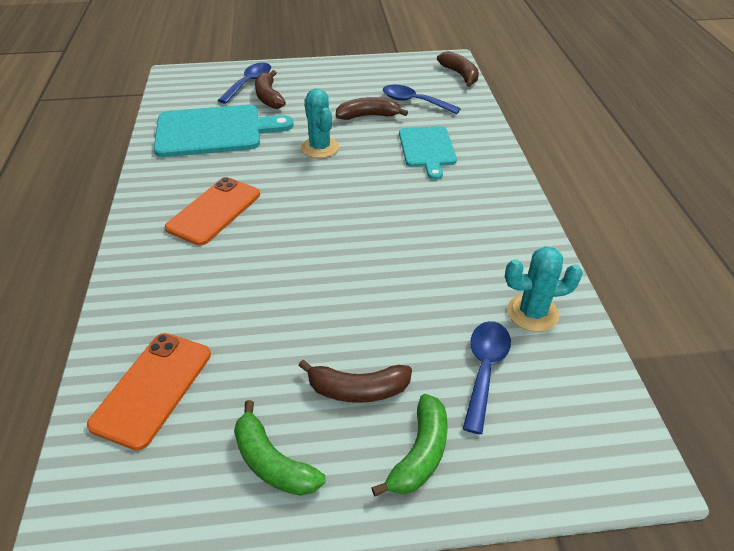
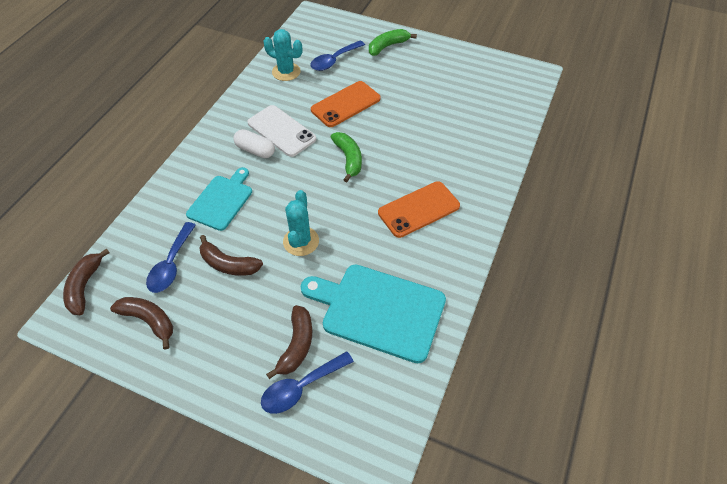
camera: 150 degrees left, 10 degrees up
orange phone [87,333,211,451] -> orange phone moved to [311,81,381,127]
green banana [234,400,326,496] -> green banana moved to [331,132,362,182]
brown banana [298,360,412,403] -> brown banana moved to [110,297,173,350]
blue spoon [383,85,461,114] -> blue spoon turned 45 degrees clockwise [146,222,196,293]
none -> white capsule [233,129,275,158]
none -> white phone [247,105,316,157]

